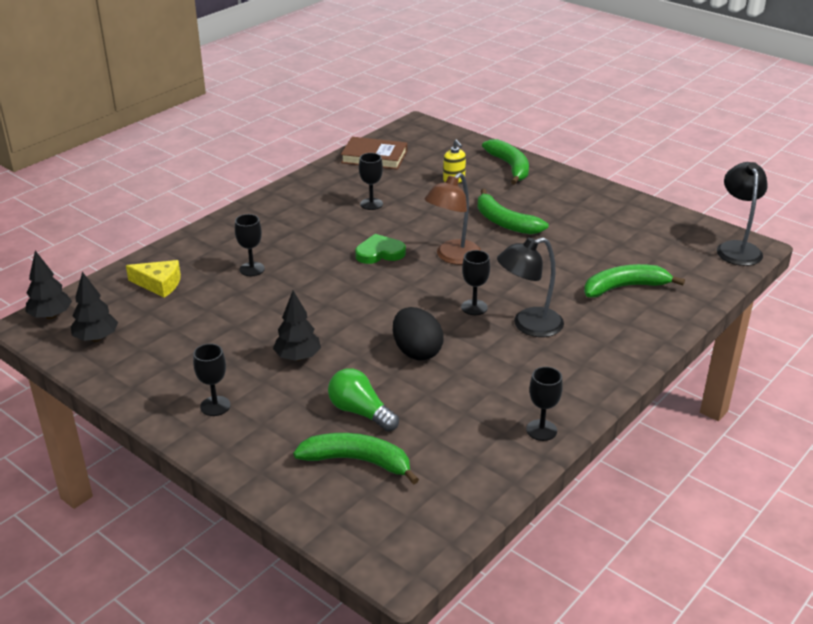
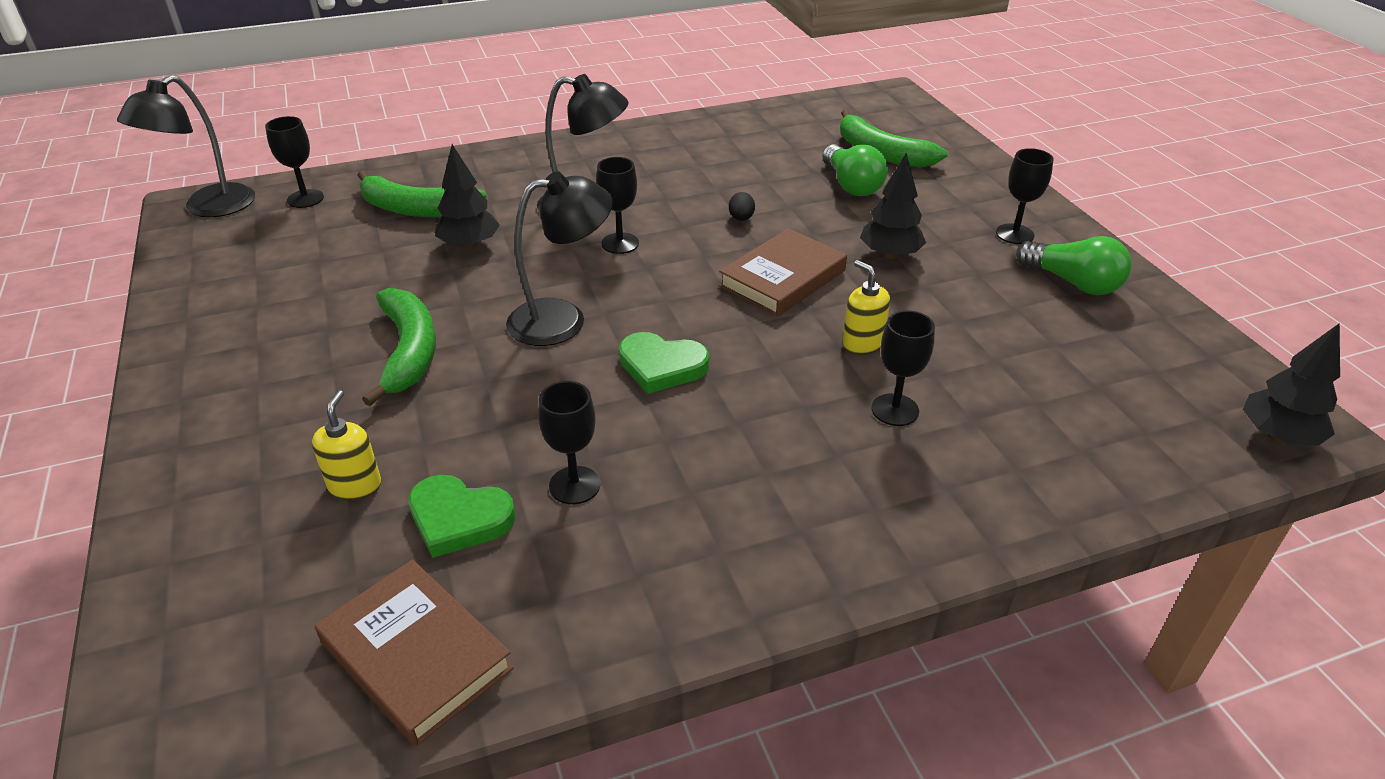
camera: 150 degrees left, 5 degrees up
black tree [70,272,118,342] -> black tree moved to [435,144,500,249]
yellow cheese [126,260,181,298] -> none
black egg [393,307,444,360] -> black egg [729,192,755,221], size x0.44
brown lamp [424,173,482,265] -> black lamp [506,171,613,346]
green banana [482,139,529,185] -> none
black goblet [526,367,563,441] -> black goblet moved to [265,116,324,208]
none -> green heart [408,475,516,558]
none -> brown book [719,228,847,317]
none -> yellow soap dispenser [842,260,890,355]
none -> green light bulb [1016,236,1132,295]

